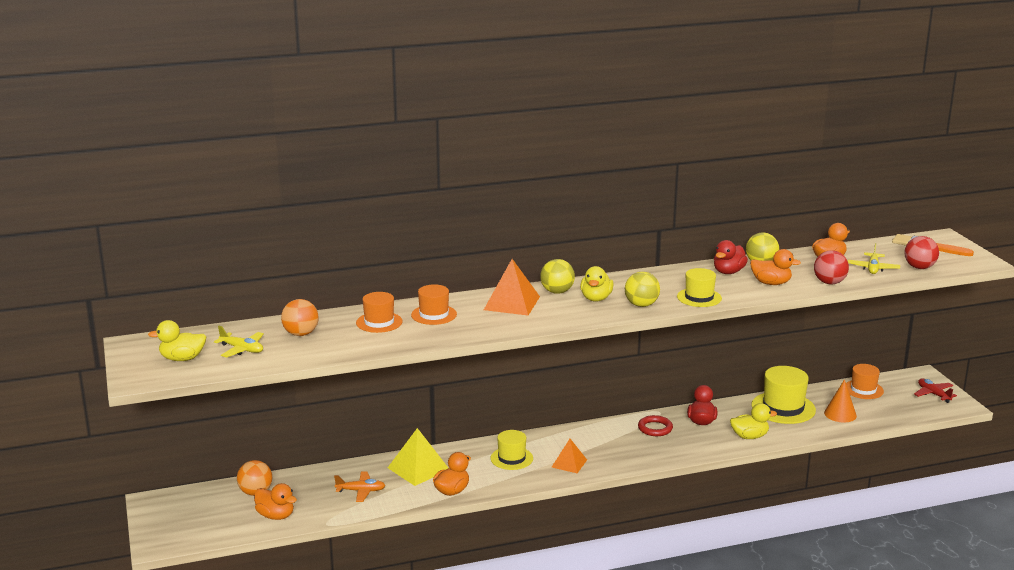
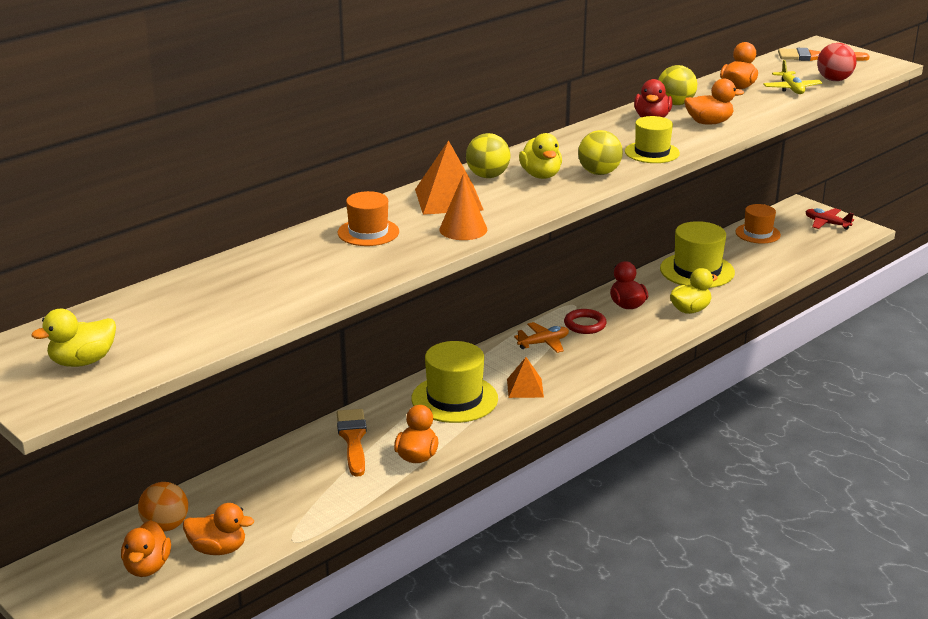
camera: 25 degrees left, 5 degrees up
yellow plane [214,326,264,358] -> none
orange ball [281,299,319,336] -> none
orange plane [334,471,385,502] -> orange plane moved to [514,322,569,353]
orange hat [356,292,402,333] -> none
yellow pyramid [388,428,448,486] -> orange brush [337,409,367,477]
yellow hat [490,430,533,470] -> yellow hat [411,341,498,423], size x1.58
red ball [814,250,849,284] -> none
orange cone [824,379,857,422] -> orange cone moved to [439,174,487,240]
none -> orange duck [121,520,171,577]

